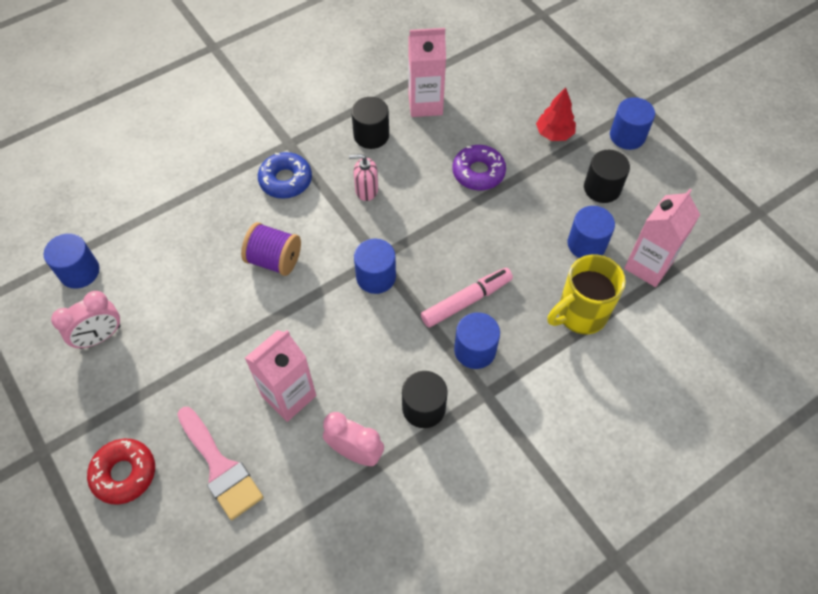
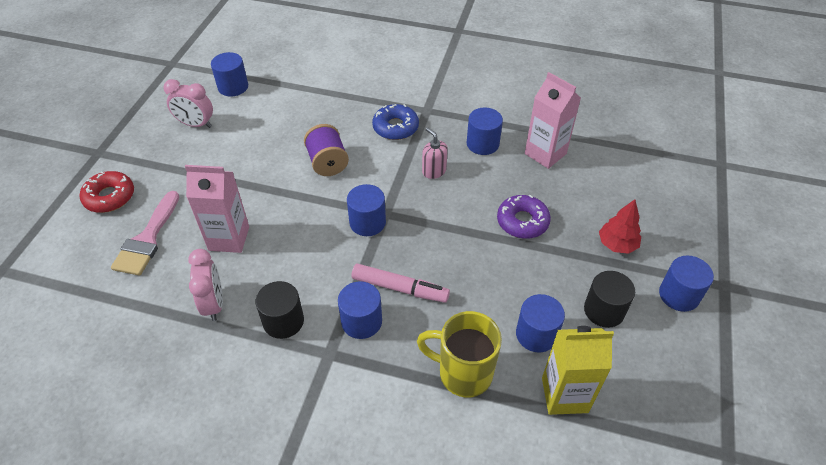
camera: 50 degrees right, 10 degrees down
black cylinder [351,97,389,149] -> blue cylinder [467,108,503,155]
pink carton [624,189,700,287] -> yellow carton [542,326,614,415]

